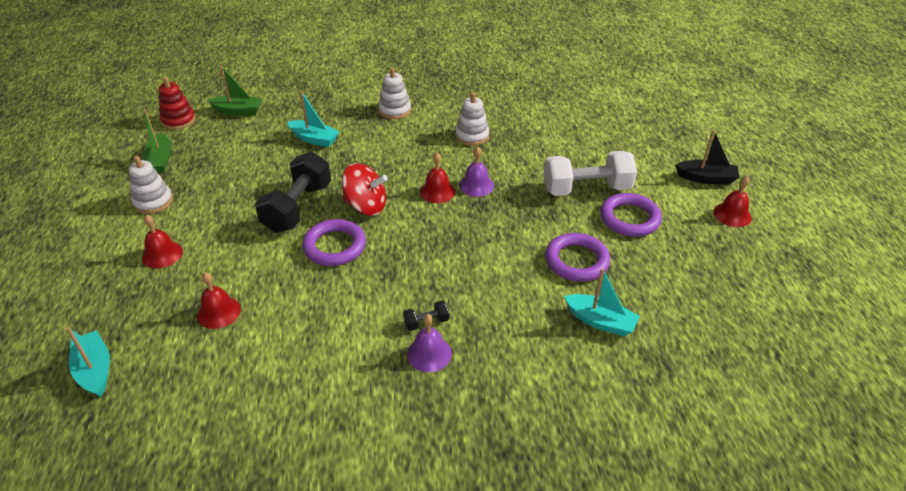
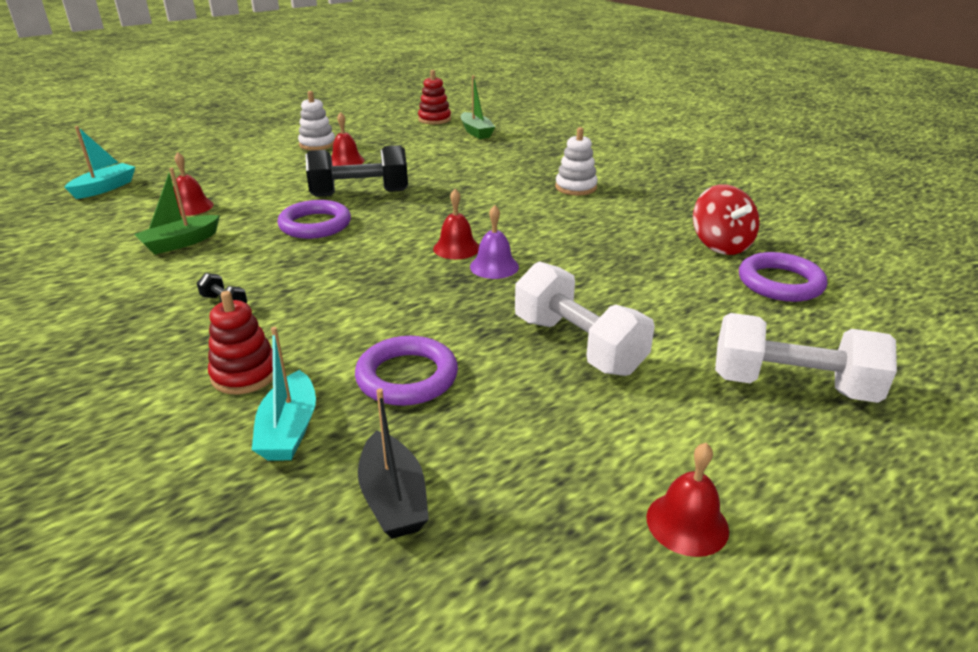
camera: 60 degrees right, 10 degrees down
green boat [142,109,171,173] -> green boat moved to [134,168,220,255]
red bell [142,215,183,269] -> red bell moved to [331,112,365,166]
turquoise boat [287,91,340,147] -> none
red spinning top [342,163,388,216] -> red spinning top moved to [693,184,760,255]
purple bell [407,314,452,372] -> none
white stacking toy [455,92,489,146] -> none
purple ring [600,193,662,237] -> purple ring moved to [739,252,827,302]
black boat [675,130,739,185] -> black boat moved to [358,388,429,539]
none -> red stacking toy [208,291,273,394]
none -> white dumbbell [715,313,897,403]

